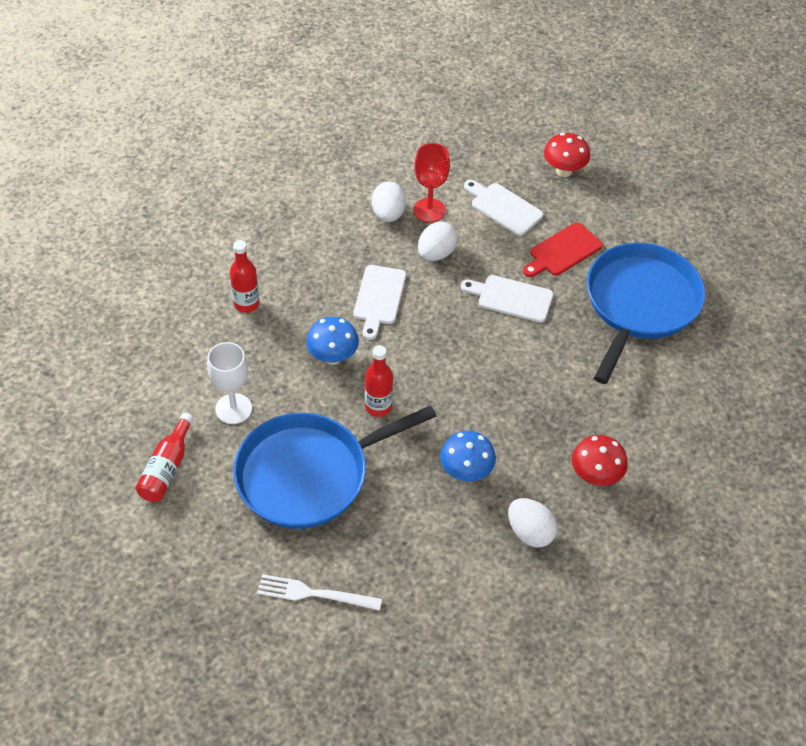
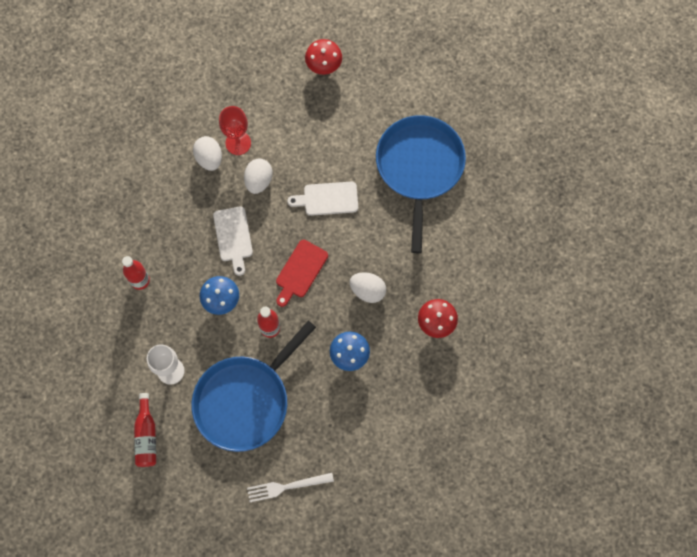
camera: 20 degrees left, 20 degrees up
white cutting board [464,180,543,236] -> none
white egg [508,498,557,547] -> white egg moved to [350,272,386,303]
red cutting board [523,222,603,277] -> red cutting board moved to [276,240,328,307]

